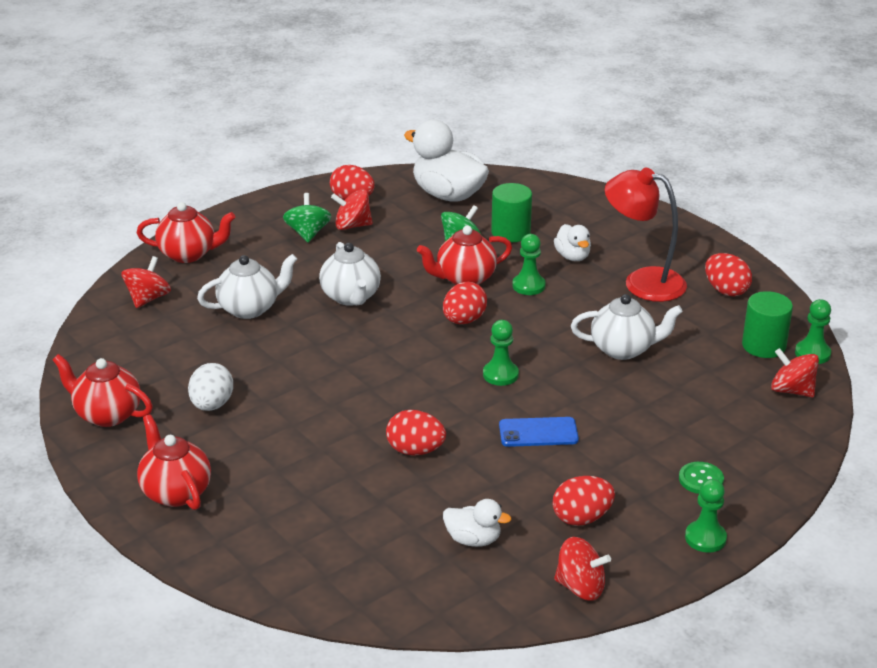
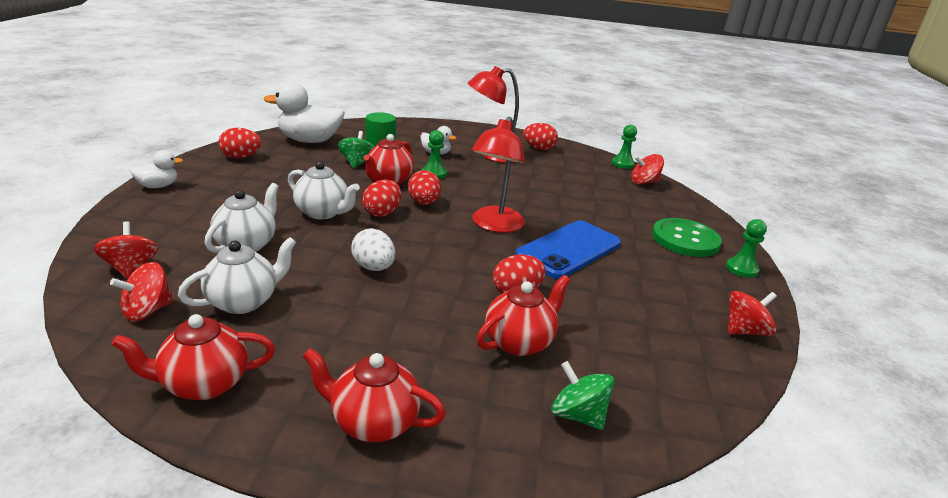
camera: 45 degrees left, 5 degrees down
red teapot [137,202,235,263] -> red teapot moved to [477,275,570,356]
white egg [188,363,233,411] -> white egg moved to [351,228,395,271]
green spinning top [283,193,331,242] -> green spinning top moved to [552,361,615,430]
red spinning top [331,189,373,230] -> red spinning top moved to [110,262,174,321]
white duck [443,499,511,547] -> white duck moved to [130,150,183,188]
green pawn [483,320,519,386] -> red lamp [471,117,525,233]
blue phone [499,417,579,447] -> blue phone [515,220,621,279], size x1.78
red egg [553,476,615,526] -> red egg moved to [362,179,401,217]
white teapot [571,294,683,360] -> white teapot moved to [178,237,296,314]
green button [679,462,724,494] -> green button [652,218,722,257], size x2.03
green cylinder [742,291,793,358] -> none

